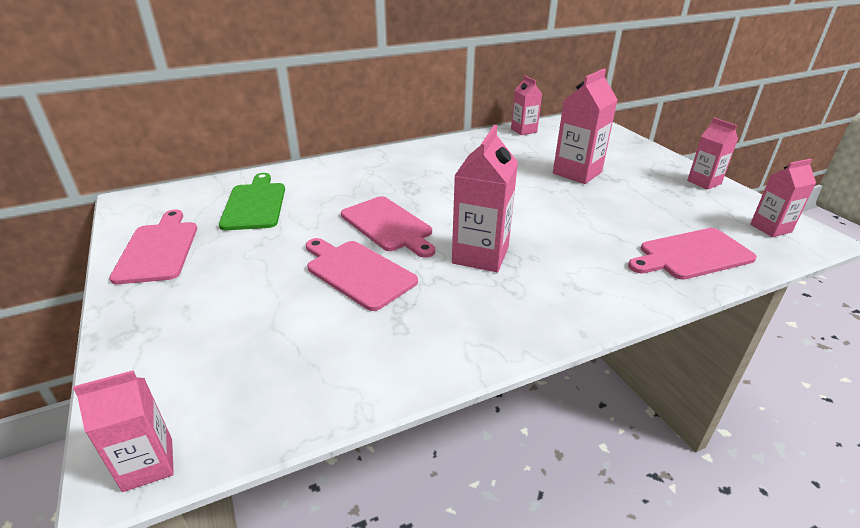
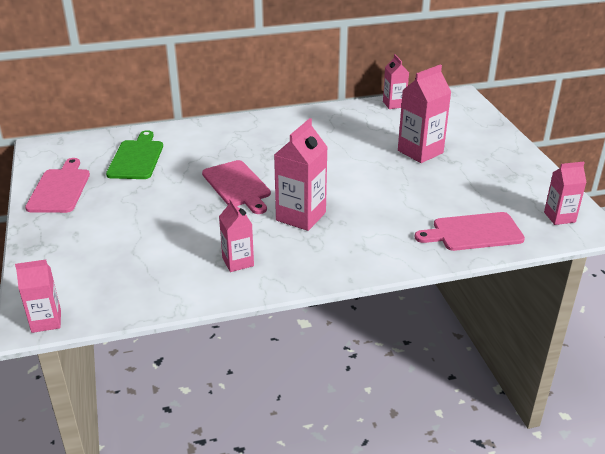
camera: 10 degrees right, 0 degrees up
pink cutting board [306,238,418,311] -> none
pink carton [687,118,738,190] -> pink carton moved to [219,199,254,272]

